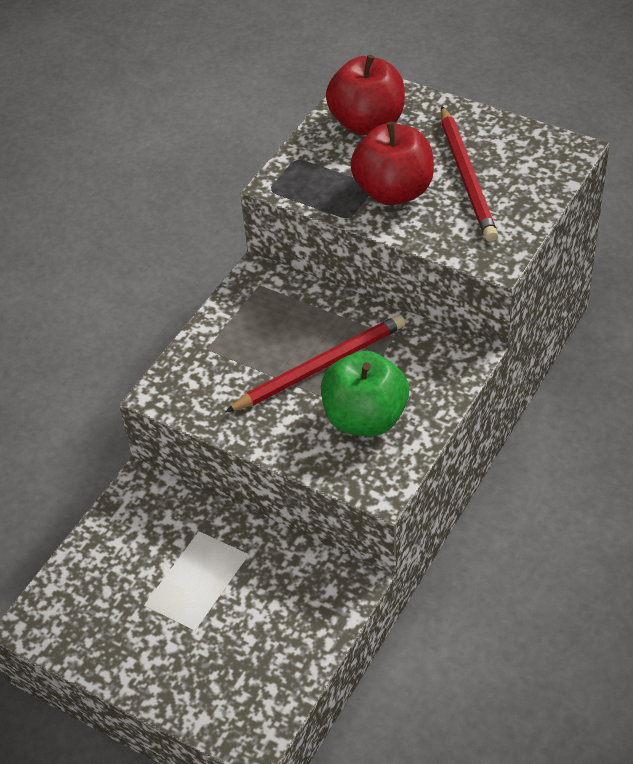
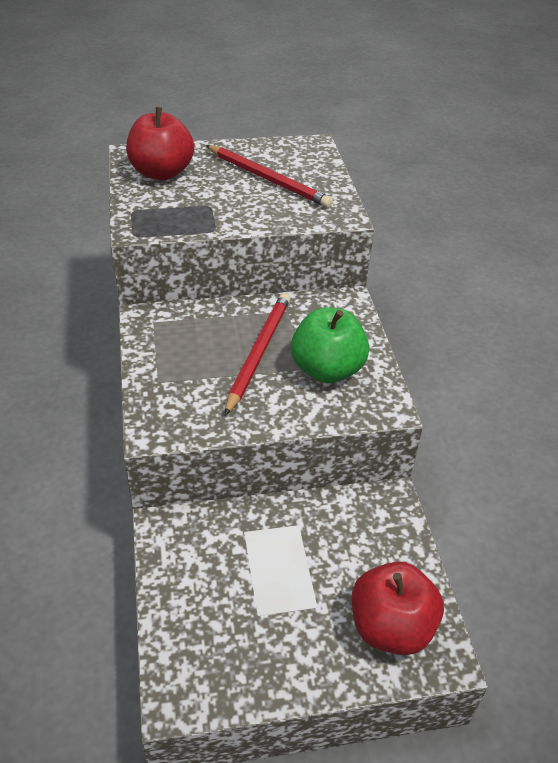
camera: 45 degrees left, 5 degrees down
red apple [350,122,434,205] -> red apple moved to [352,562,444,655]

